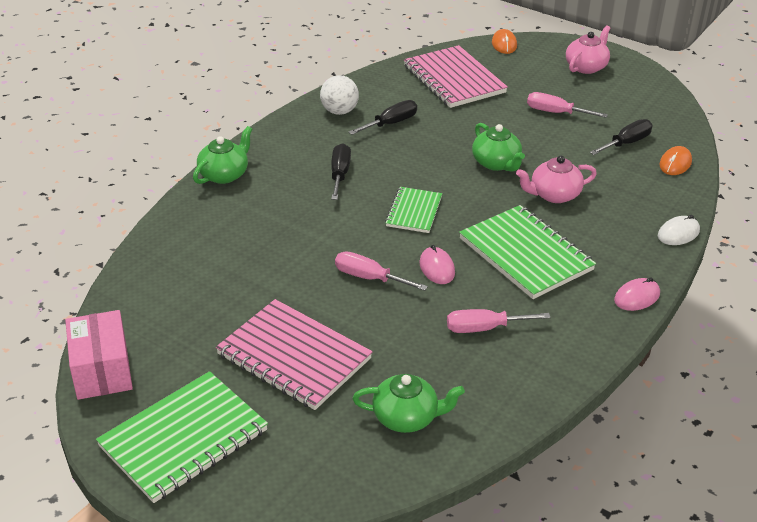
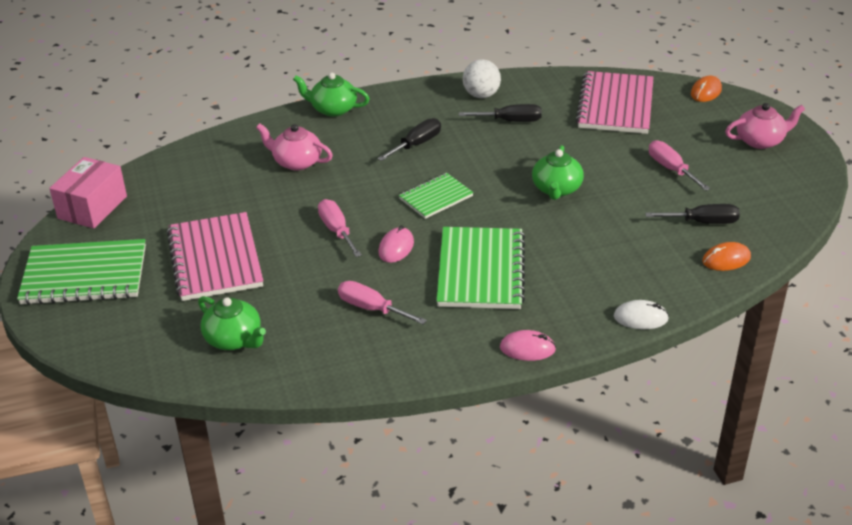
camera: 40 degrees right, 0 degrees up
green teapot [193,126,252,184] -> green teapot turned 150 degrees counterclockwise [293,72,370,117]
pink teapot [516,156,597,203] -> pink teapot moved to [256,123,333,171]

